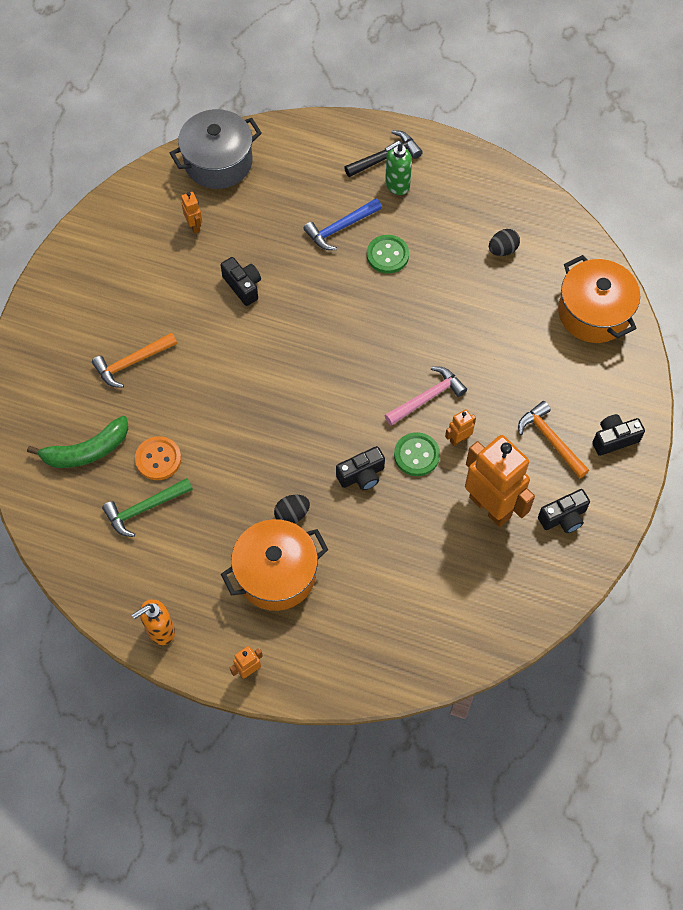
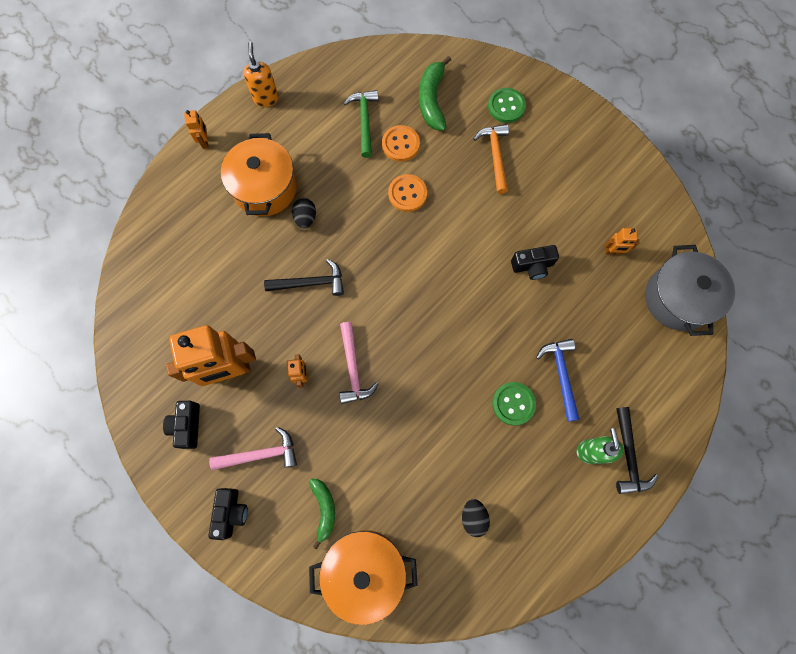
camera: 115 degrees right, 10 degrees up
black camera [336,446,385,490] -> black hammer [264,259,344,296]
green button [394,432,440,476] -> green button moved to [488,88,526,123]
orange hammer [518,401,589,479] -> pink hammer [209,427,297,470]
none -> green banana [309,479,335,550]
none -> orange button [388,174,427,212]

